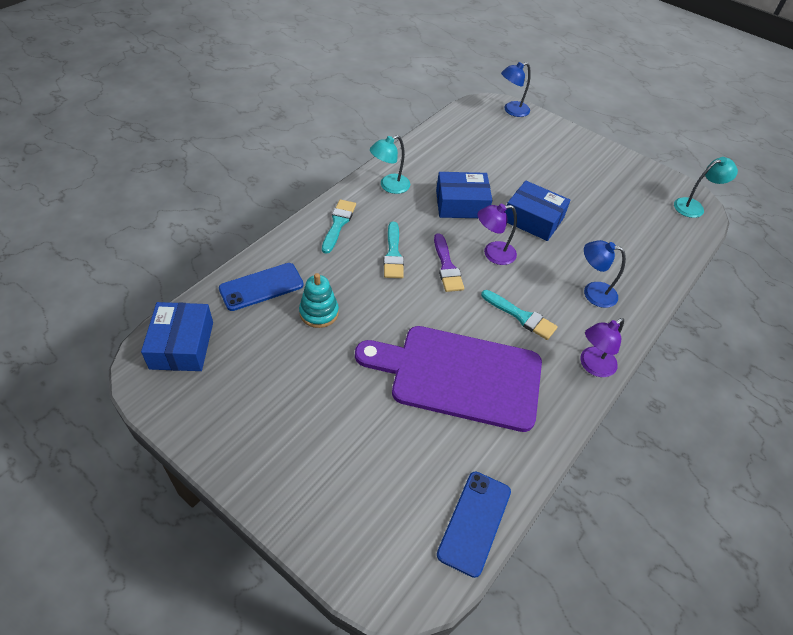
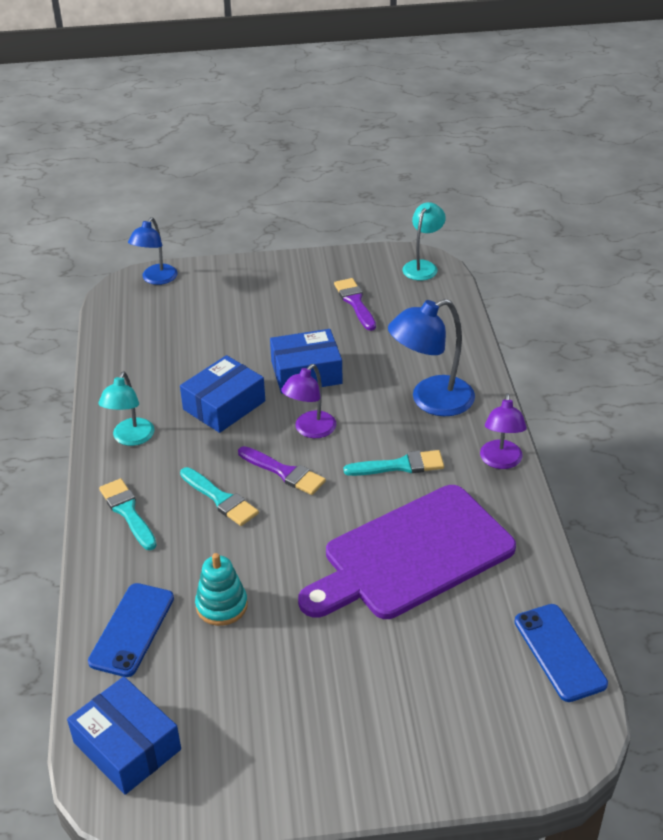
camera: 40 degrees left, 10 degrees down
blue lamp [584,240,626,308] -> blue lamp [388,299,475,416], size x1.55
none -> purple brush [334,278,376,331]

